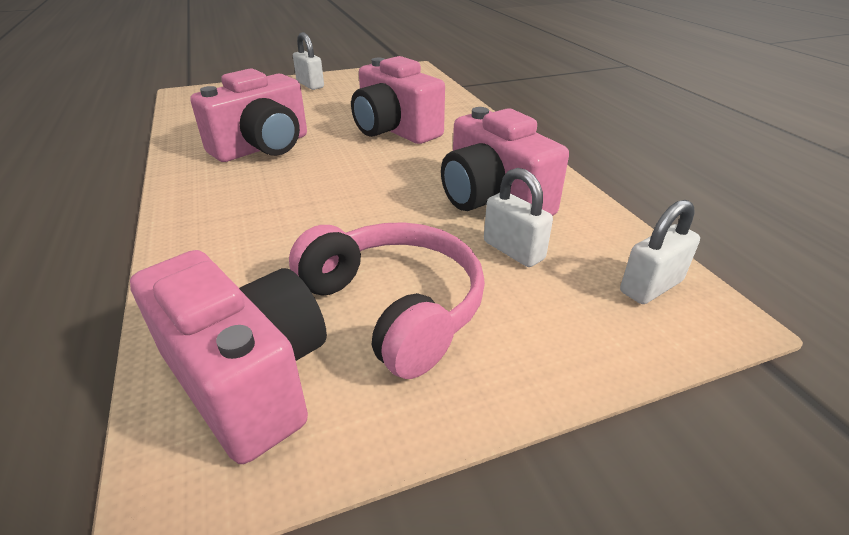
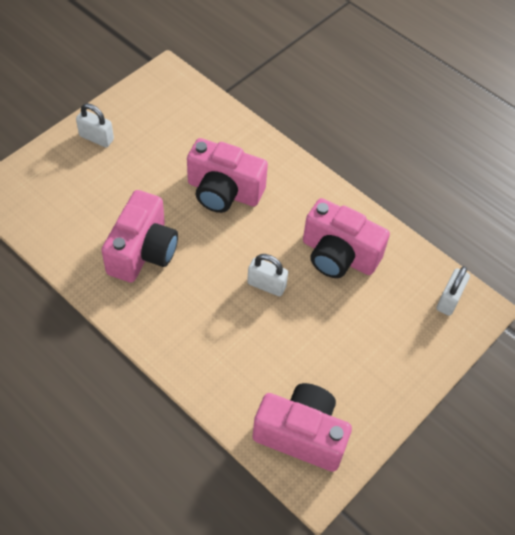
camera: 30 degrees left, 20 degrees up
pink headphones [289,222,485,379] -> none
white padlock [484,168,553,267] -> white padlock moved to [247,254,288,296]

